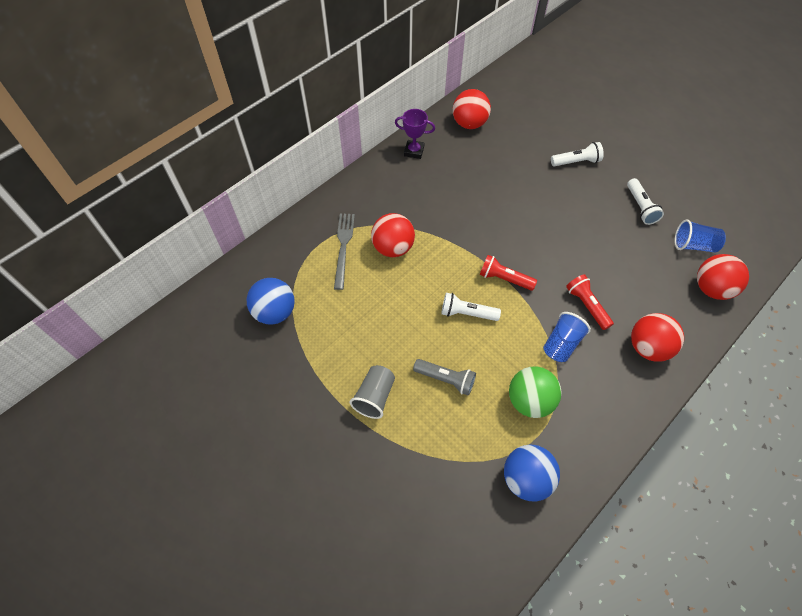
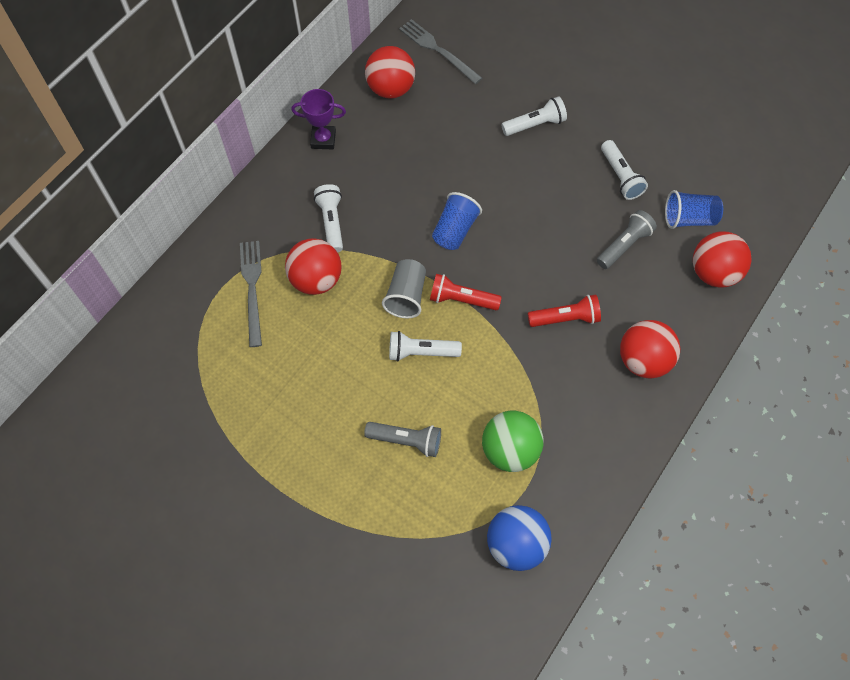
camera: 10 degrees left, 5 degrees up
blue ball [247,278,295,325] -> none
grey cup [350,365,395,419] -> grey cup moved to [382,259,426,319]
blue cup [543,312,591,362] -> blue cup moved to [432,192,482,250]
red flashlight [566,274,614,330] -> red flashlight turned 120 degrees clockwise [528,295,601,327]
none -> white flashlight [314,184,343,253]
none -> grey fork [399,19,482,84]
none -> grey flashlight [597,210,657,269]

